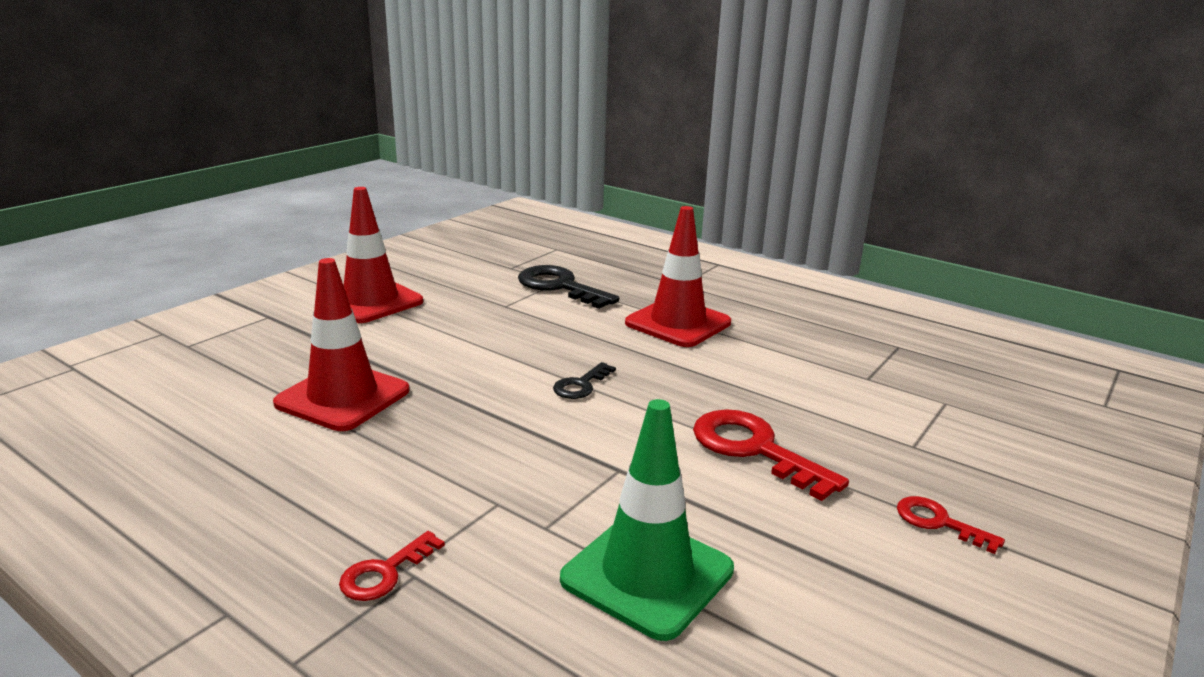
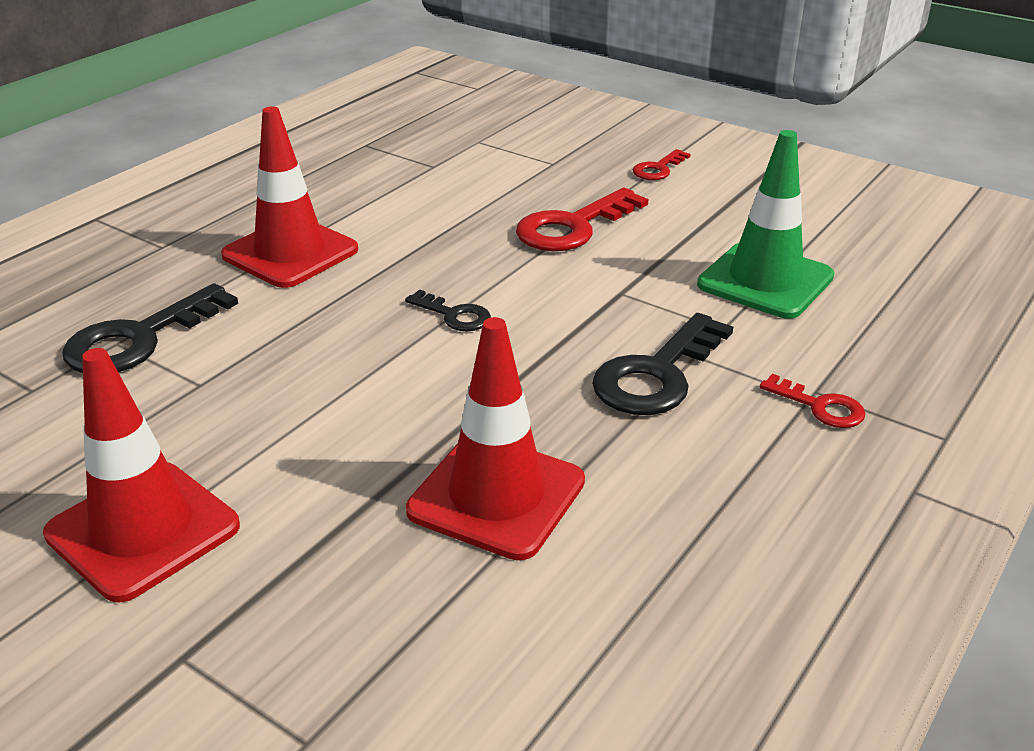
camera: 90 degrees left, 10 degrees up
none -> black key [592,313,733,415]

